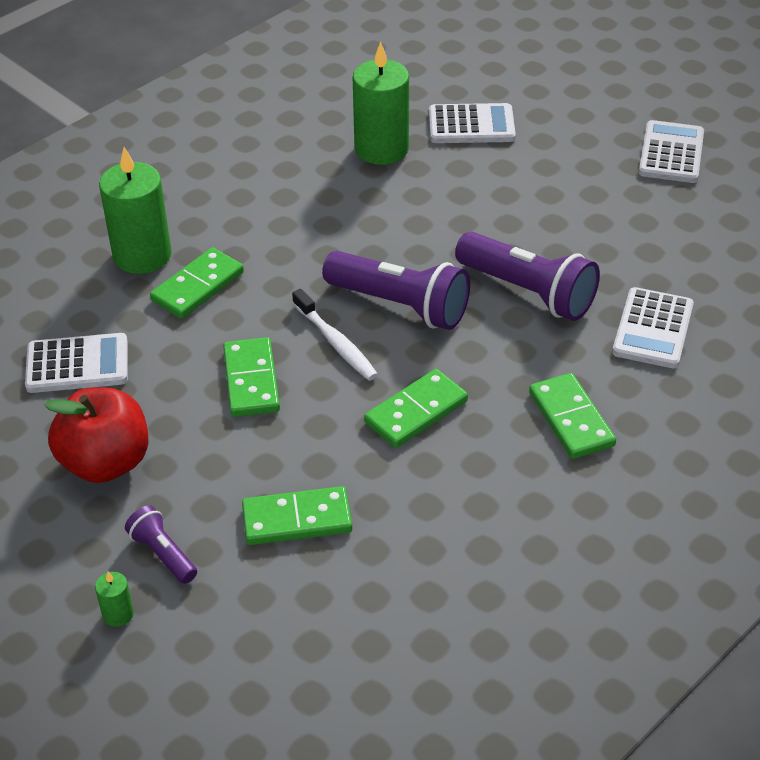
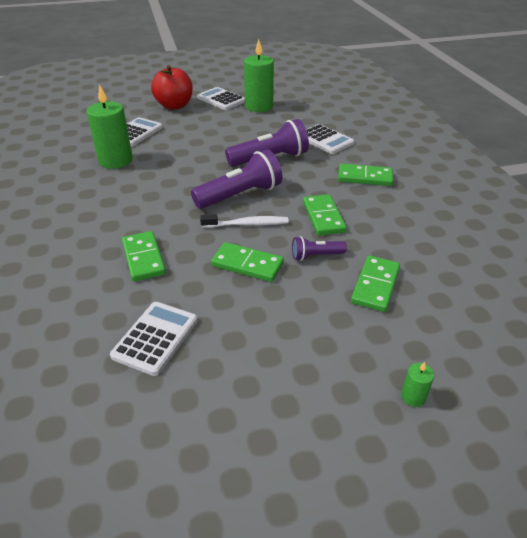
camera: 60 degrees left, 5 degrees down
red apple [44,387,148,483] -> red apple moved to [151,65,193,110]
green candle [99,147,172,274] -> green candle moved to [244,39,274,112]
purple flashlight [125,505,197,584] -> purple flashlight moved to [292,236,347,261]

